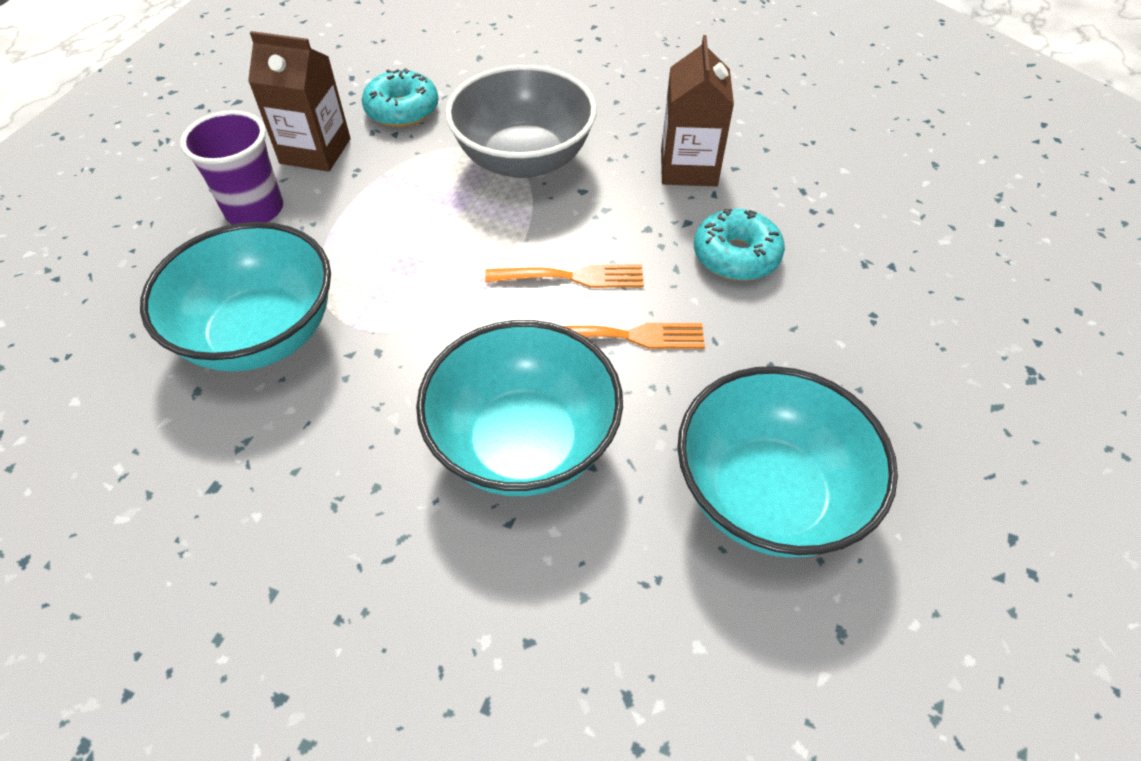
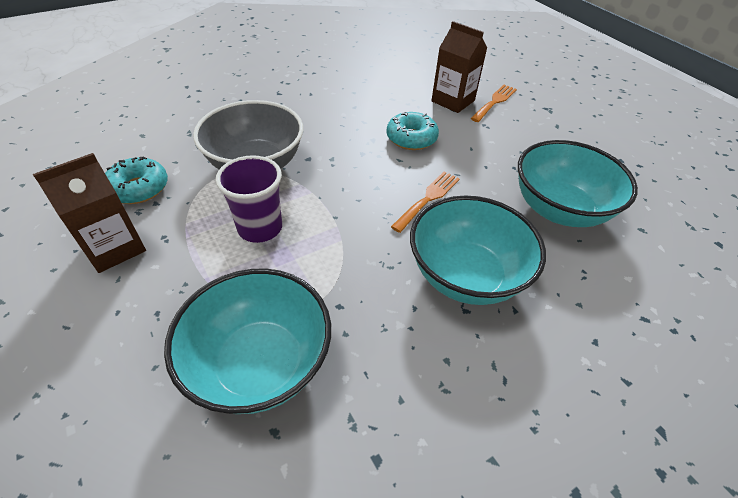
camera: 55 degrees left, 5 degrees down
purple cup [180,110,283,224] -> purple cup moved to [216,155,282,243]
orange fork [485,264,644,288] -> orange fork moved to [471,85,517,122]
brown carton [661,35,734,186] -> brown carton moved to [431,21,487,113]

